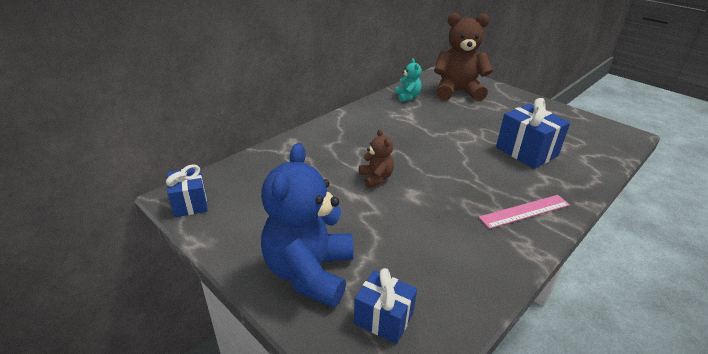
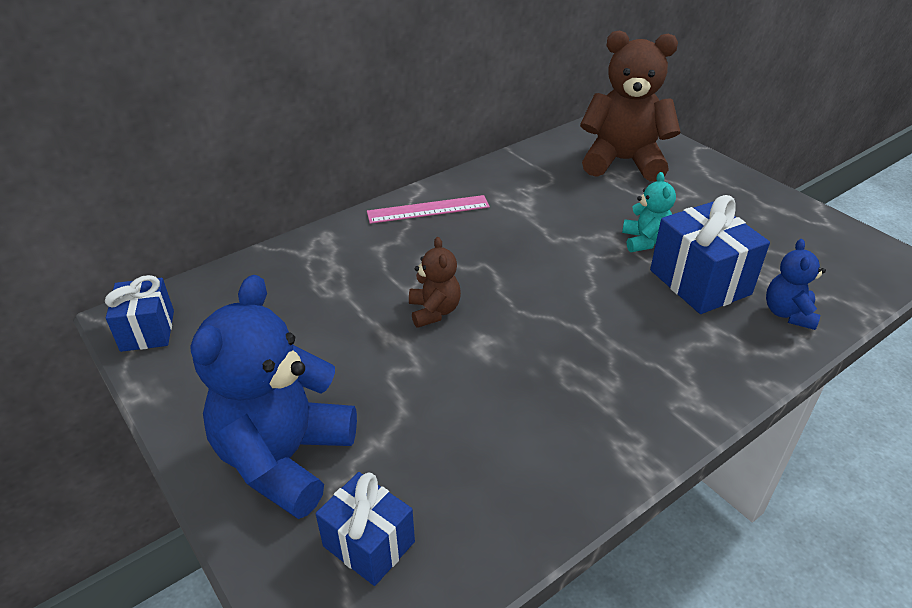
camera: 10 degrees right, 5 degrees up
turquoise teddy bear [396,58,422,102] -> turquoise teddy bear moved to [622,172,676,252]
pink ruler [478,195,570,229] -> pink ruler moved to [367,195,490,224]
none -> blue teddy bear [766,239,826,330]

